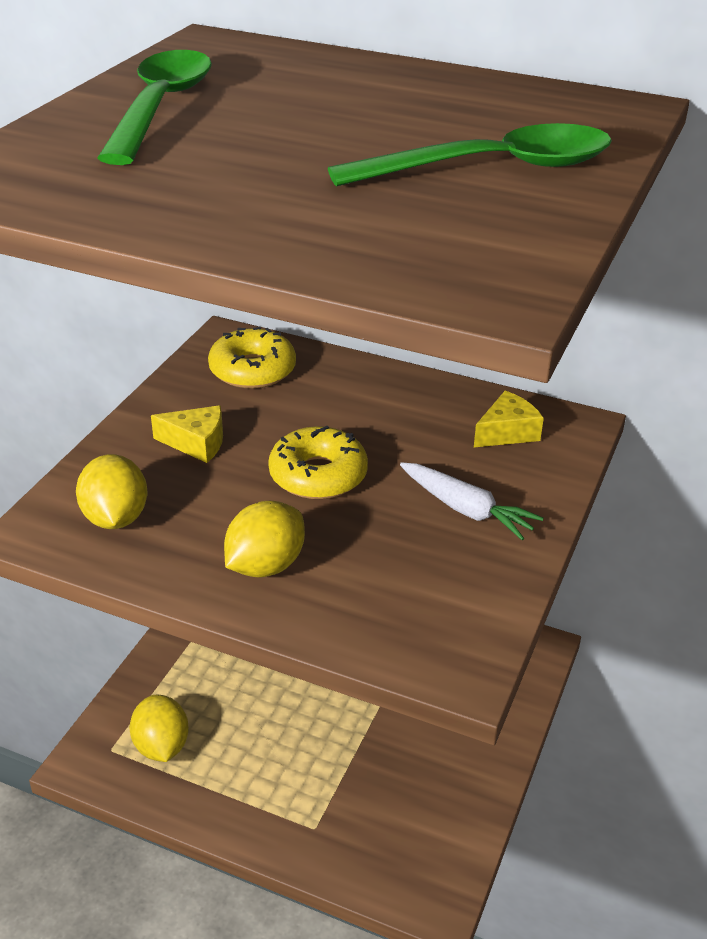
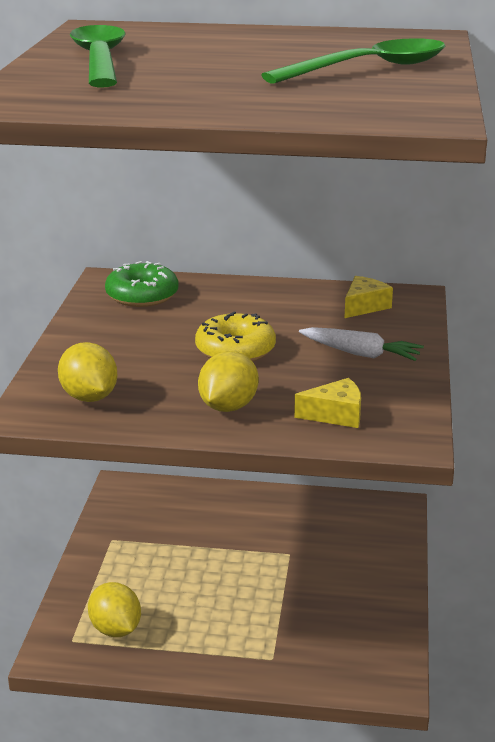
camera: 15 degrees left, 10 degrees down
yellow cheese [151,405,223,463] -> yellow cheese moved to [294,378,361,428]
yellow donut [208,327,296,389] -> green donut [105,261,178,307]

